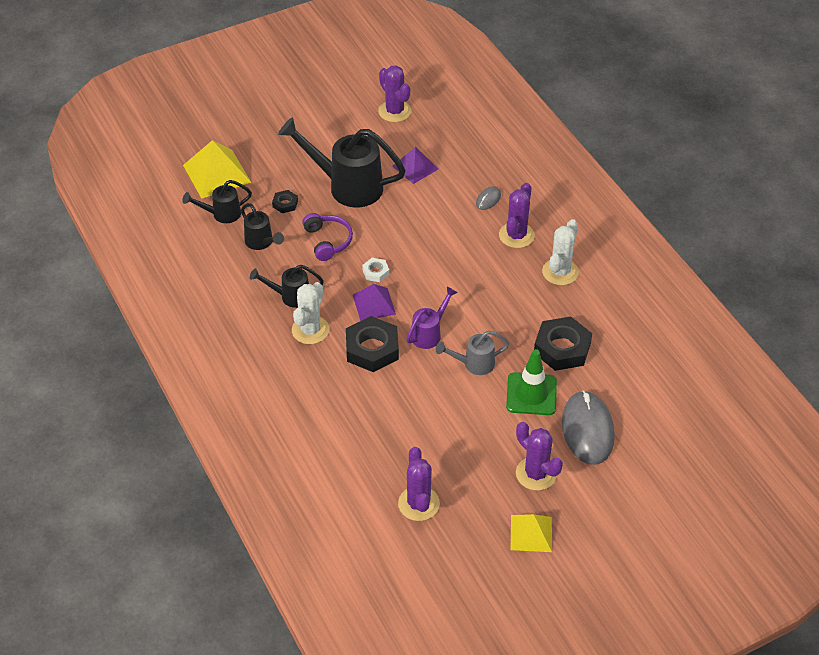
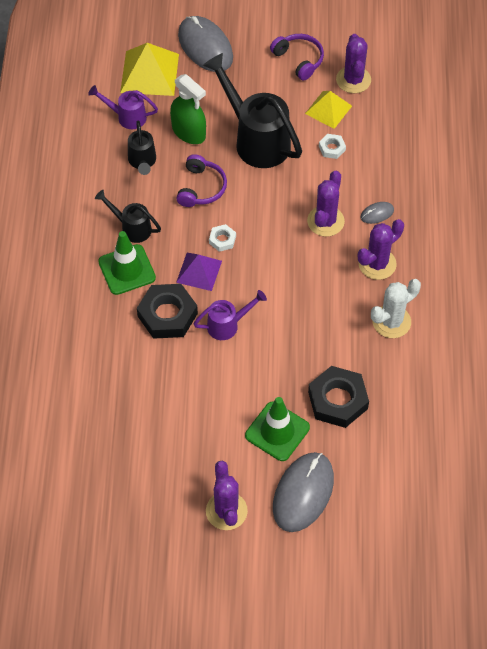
camera: 30 degrees right, 10 degrees up
black watering can [182,180,252,223] -> purple watering can [88,85,158,129]
black nut [272,190,298,213] -> green spray bottle [170,74,206,144]
white cactus [292,282,329,344] -> green traffic cone [98,231,156,295]
purple pyramid [392,147,438,184] -> white nut [319,134,346,159]
purple cactus [398,447,440,521] -> purple cactus moved to [307,171,345,237]
grey watering can [436,331,509,375] -> none
yellow pyramid [511,514,552,552] -> yellow pyramid moved to [305,91,352,129]
none -> grey mouse [178,16,233,72]
none -> purple headphones [270,34,324,80]

